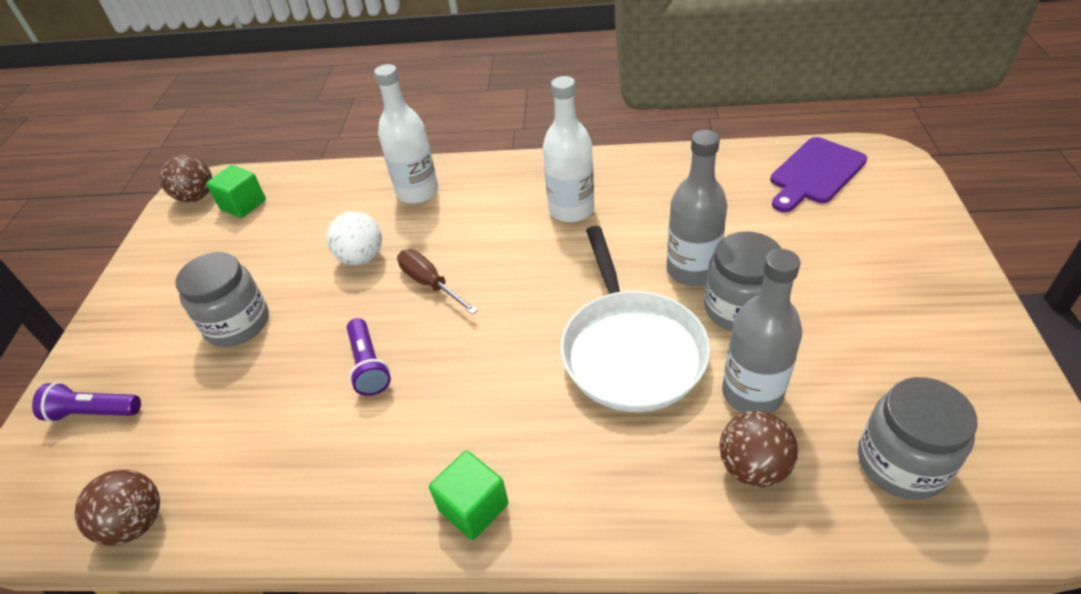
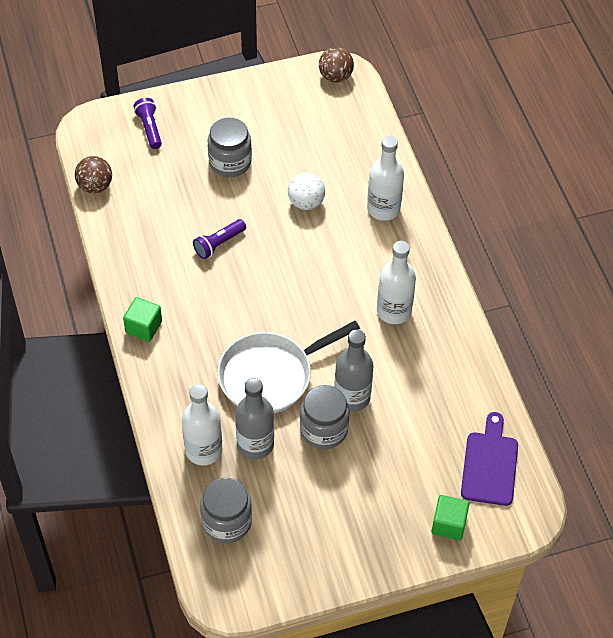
camera: 65 degrees right, 10 degrees up
green cube [206,165,266,218] -> green cube moved to [431,495,469,540]
brown screwdriver [397,249,478,315] -> none
brown ball [719,411,798,487] -> white bottle [182,384,222,465]
purple cutting board [770,137,867,212] -> purple cutting board turned 75 degrees clockwise [461,412,518,506]

